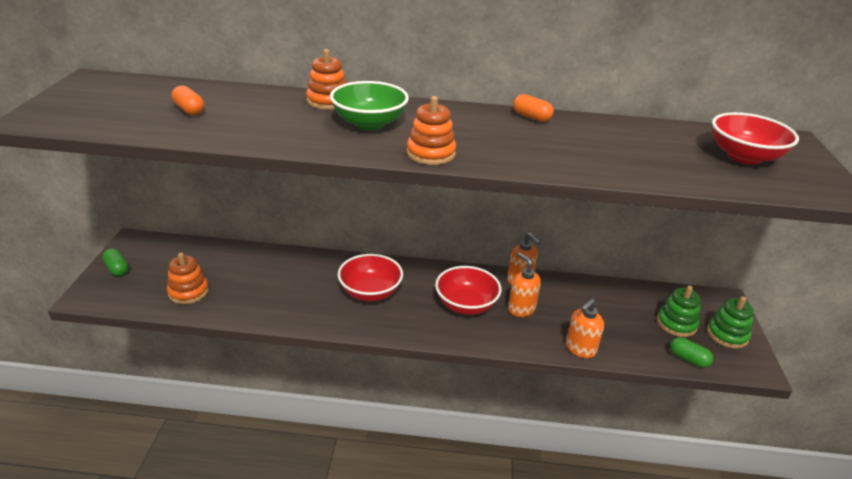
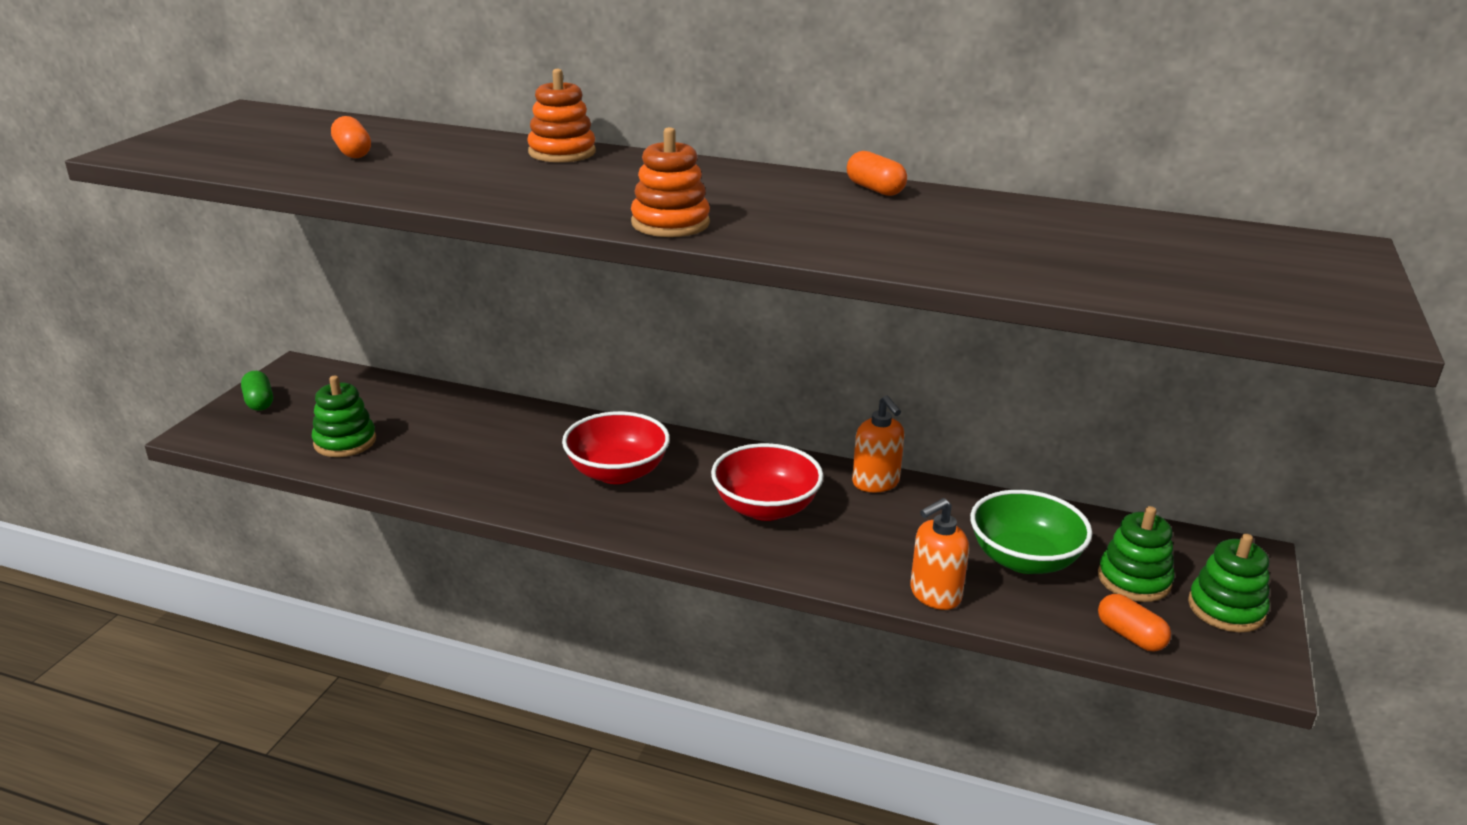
camera: 15 degrees right, 5 degrees down
orange stacking toy [167,252,209,304] -> green stacking toy [312,376,376,457]
green bowl [330,81,409,130] -> green bowl moved to [970,490,1092,574]
orange soap dispenser [508,252,541,317] -> none
green capsule [670,337,713,368] -> orange capsule [1098,594,1171,651]
red bowl [712,112,799,165] -> none

